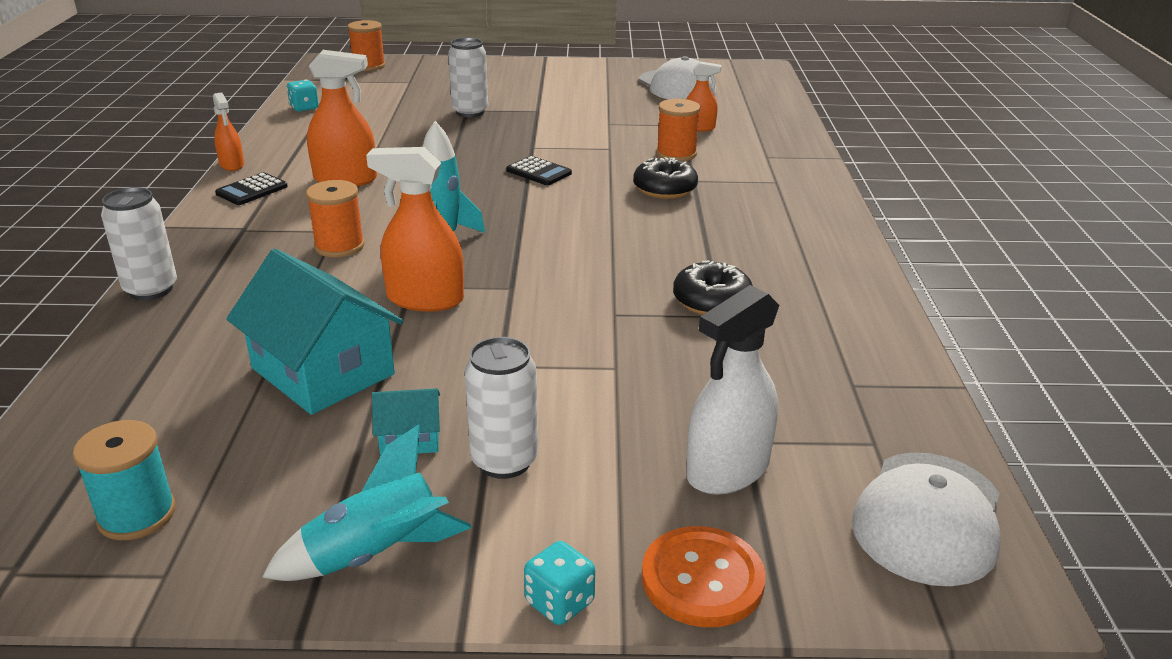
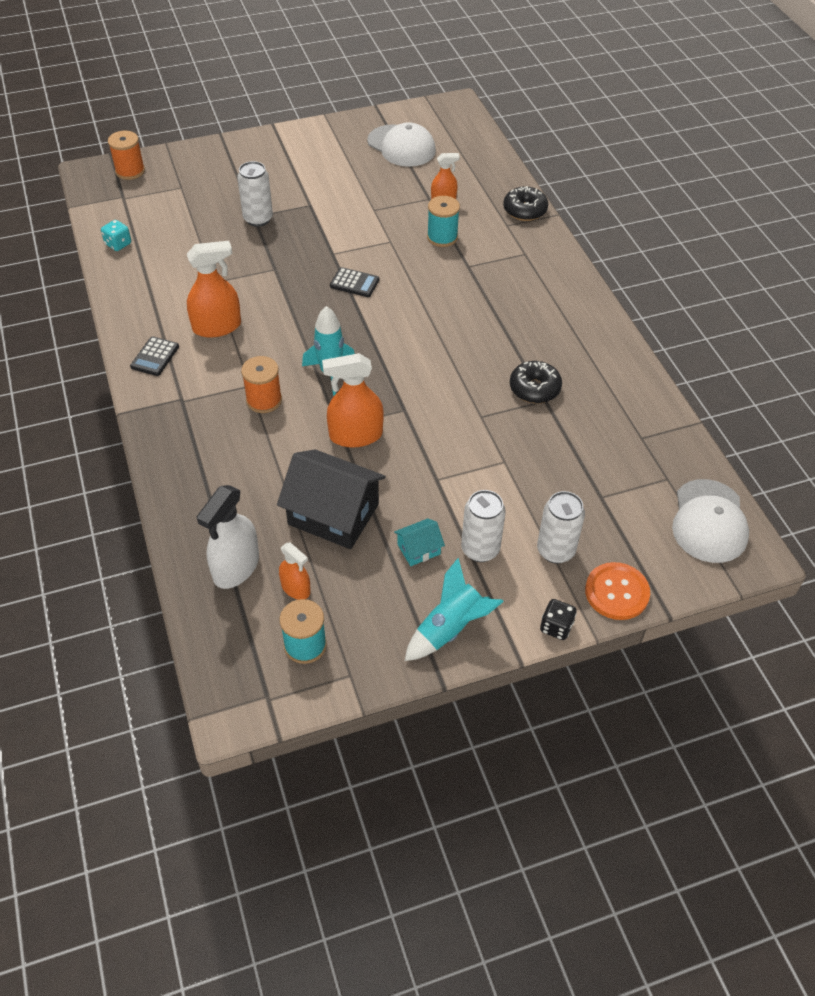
camera: 20 degrees left, 20 degrees up
white can [101,187,177,300] -> white can moved to [537,491,585,564]
orange spray bottle [213,92,244,171] -> orange spray bottle moved to [279,543,311,600]
turquoise house [226,249,403,415] -> black house [277,449,386,549]
turquoise dice [524,541,595,625] -> black dice [540,599,577,640]
black donut [633,157,698,199] -> black donut moved to [503,186,548,221]
orange spool [656,99,700,161] -> turquoise spool [427,196,460,247]
white spray bottle [686,285,779,495] -> white spray bottle moved to [197,485,259,589]

